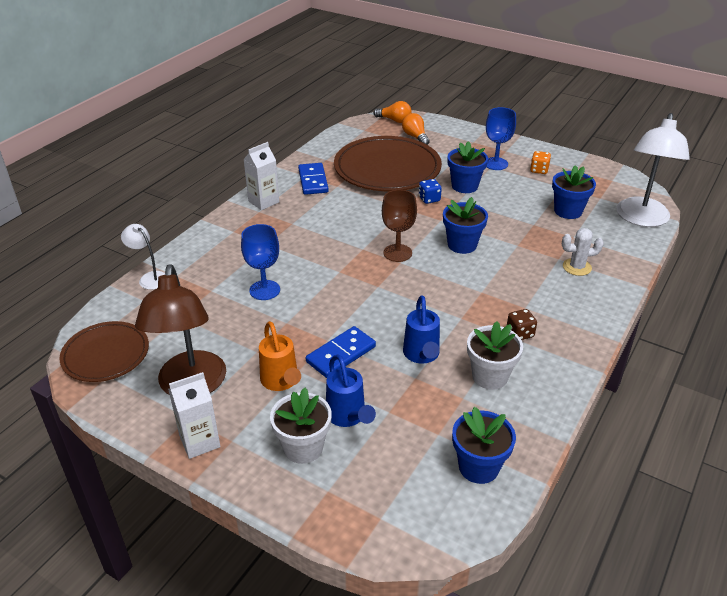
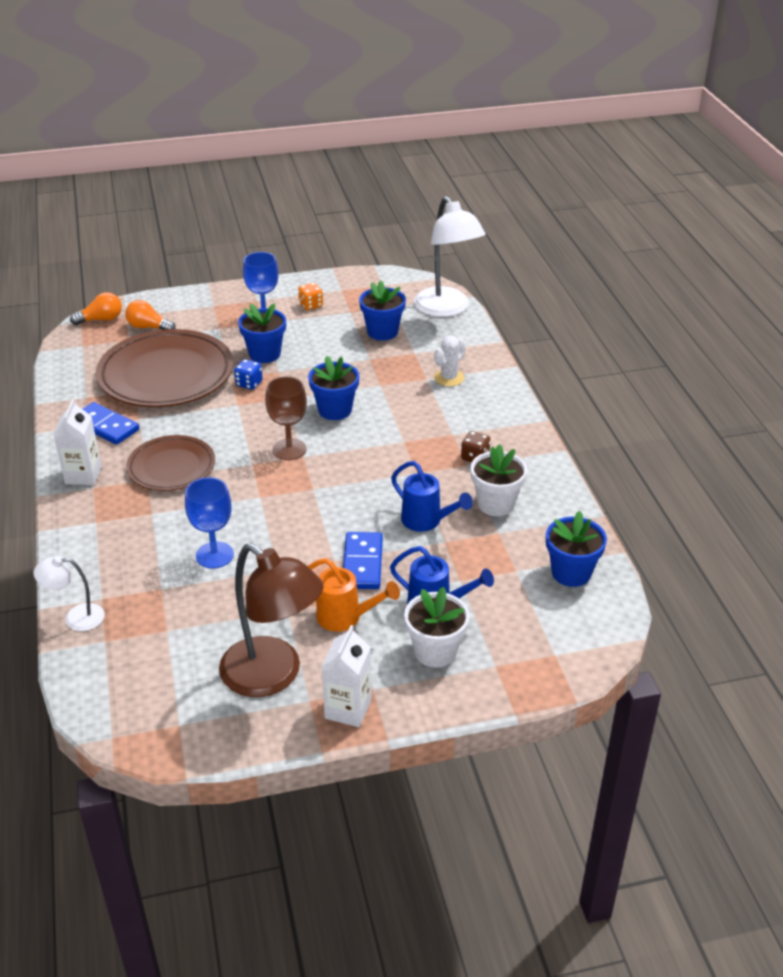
camera: 45 degrees left, 0 degrees up
brown plate [59,321,149,382] -> brown plate moved to [126,435,215,491]

